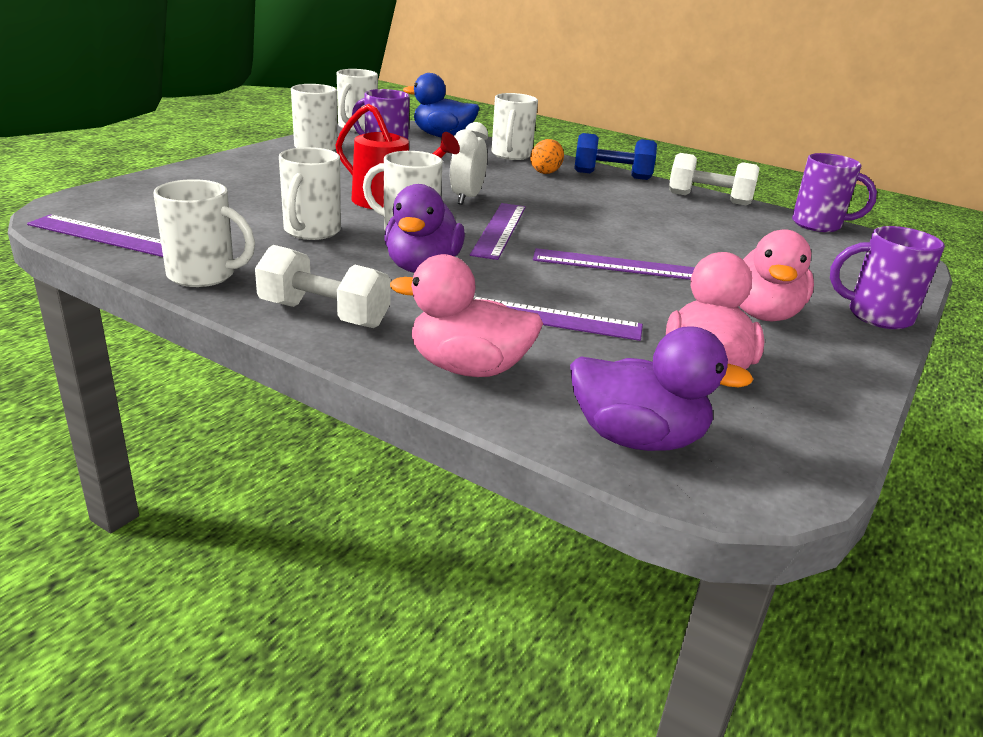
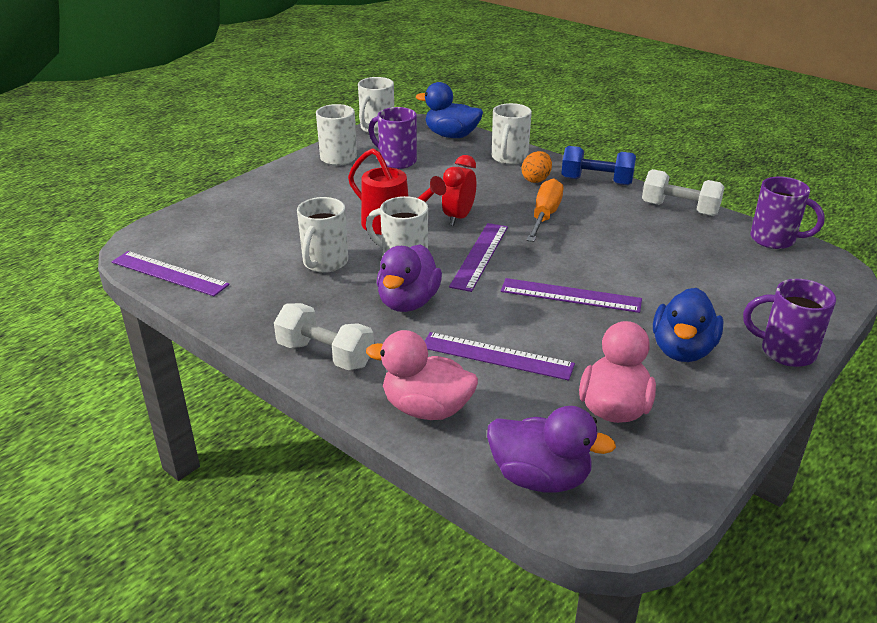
camera: 10 degrees right, 5 degrees up
white mug [154,179,255,287] -> none
white clock [450,122,488,205] -> red clock [442,155,476,226]
pink duck [739,229,814,321] -> blue duck [653,288,724,362]
none -> orange screwdriver [526,178,563,242]

